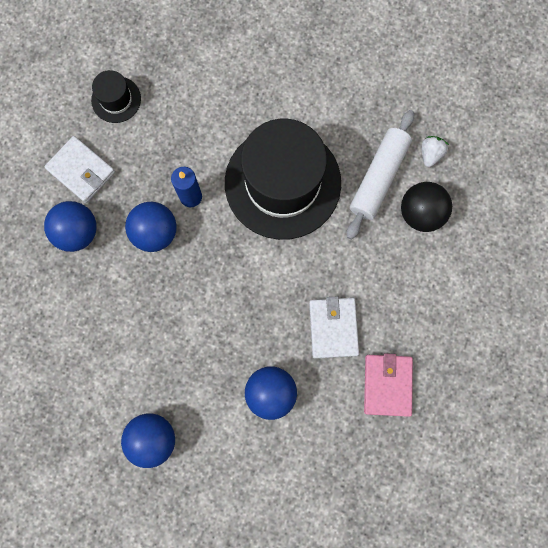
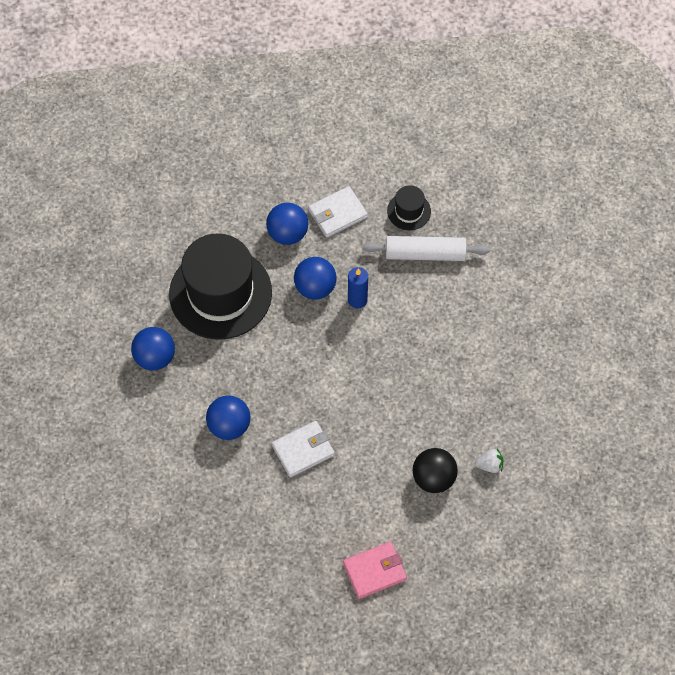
camera: 65 degrees right, 15 degrees down
white wallet [44,136,115,203] -> white wallet turned 45 degrees clockwise [308,186,368,238]
black hat [225,119,341,240] -> black hat moved to [169,233,272,340]
white rolling pin [347,110,414,240] -> white rolling pin moved to [362,236,490,261]
pink wallet [364,353,413,417] -> pink wallet moved to [343,542,407,599]

